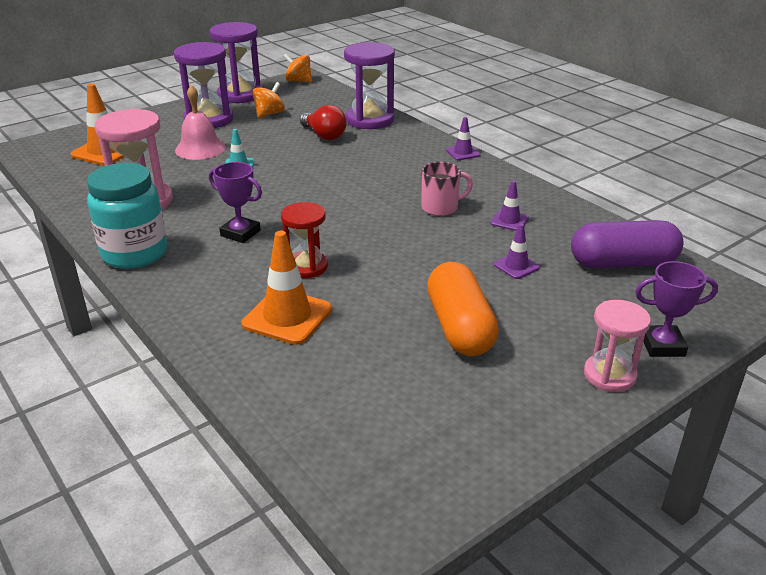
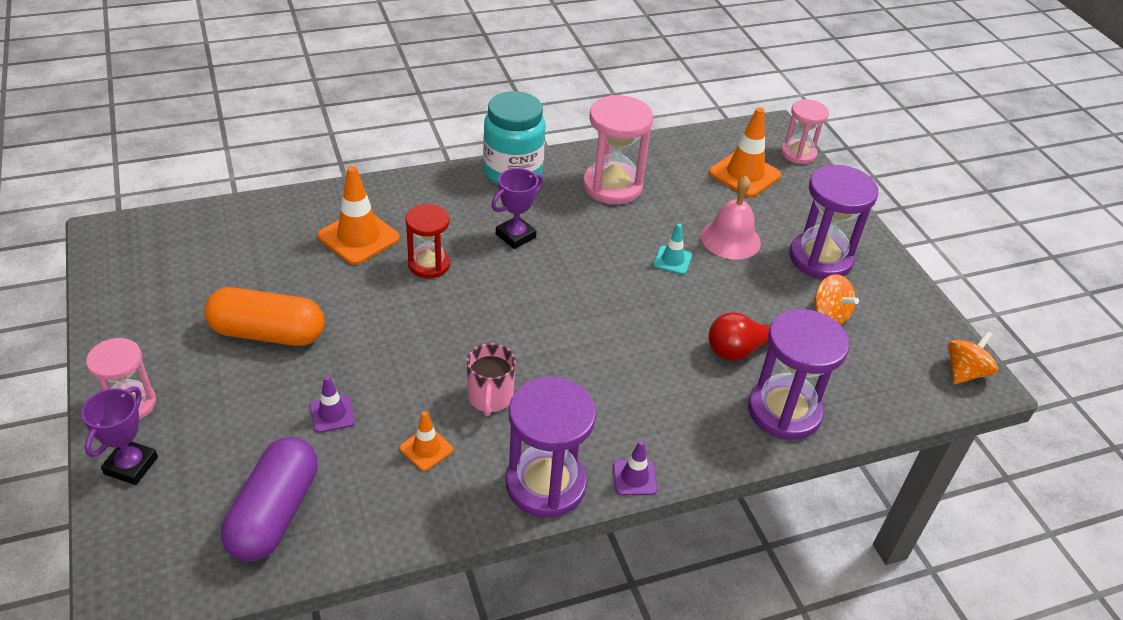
camera: 105 degrees right, 10 degrees up
purple hourglass [210,22,263,104] -> purple hourglass moved to [506,377,596,518]
purple traffic cone [490,181,529,231] -> orange traffic cone [400,411,453,471]
none -> pink hourglass [781,99,829,164]

